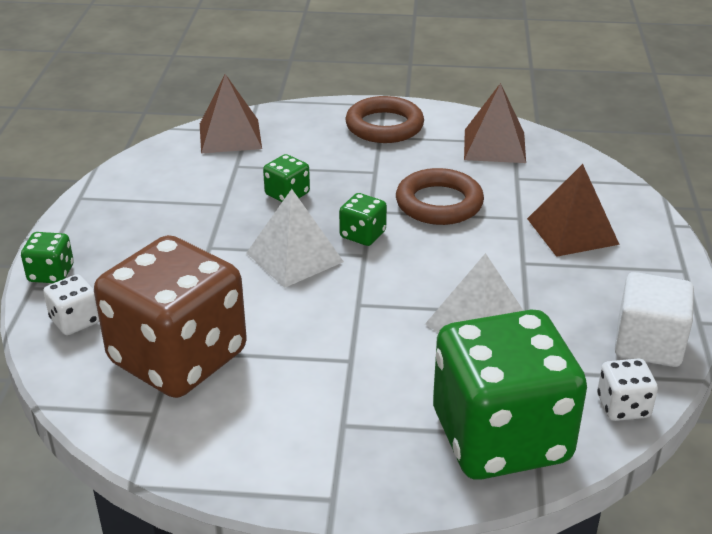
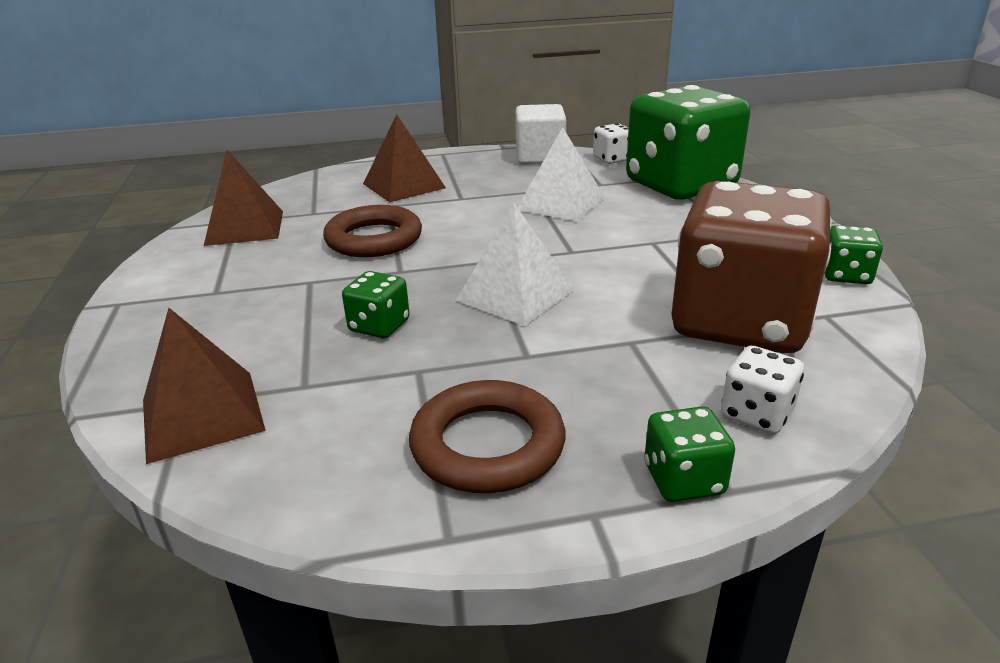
camera: 105 degrees left, 5 degrees down
green dice [339,193,387,246] -> green dice moved to [824,225,883,284]
brown ring [345,96,424,143] -> brown ring moved to [409,380,566,493]

